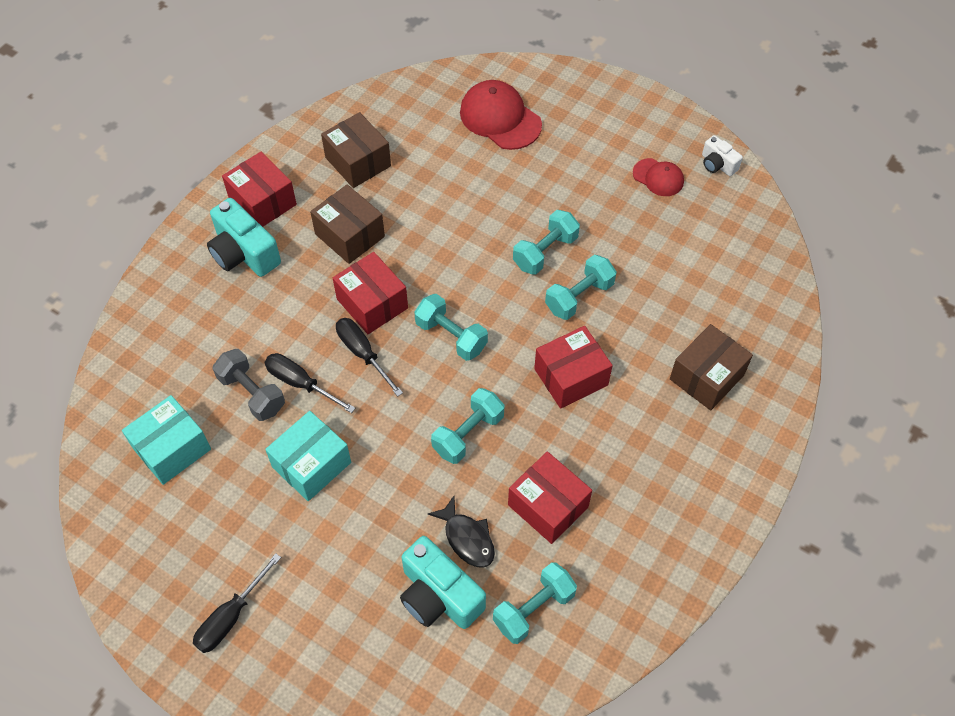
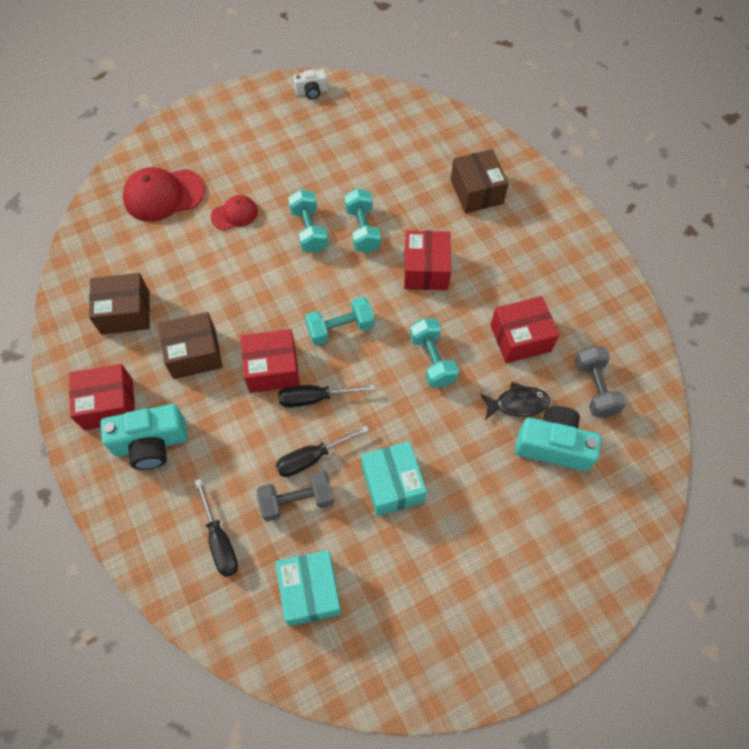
camera: 60 degrees left, 5 degrees up
black screwdriver [193,553,281,653] -> black screwdriver moved to [195,479,238,577]
turquoise camera [400,536,486,629] -> turquoise camera turned 150 degrees counterclockwise [515,406,601,471]
turquoise dumbbell [493,562,577,644] -> grey dumbbell [575,346,626,418]
red cap [633,158,684,196] -> red cap moved to [211,195,258,230]

